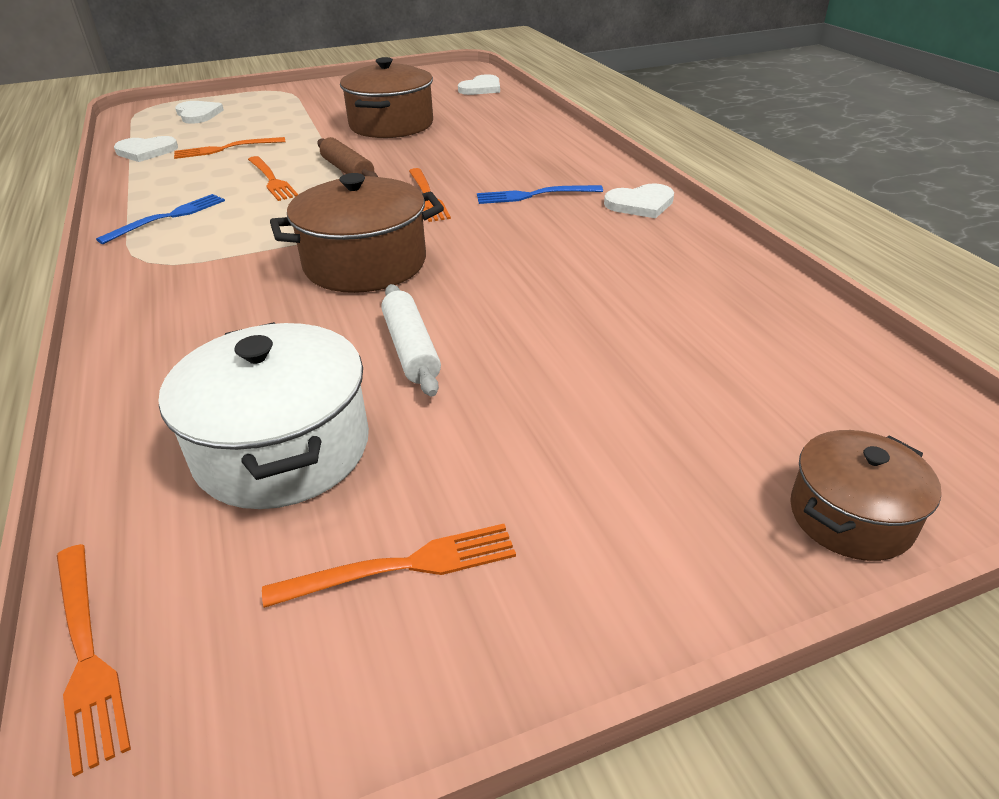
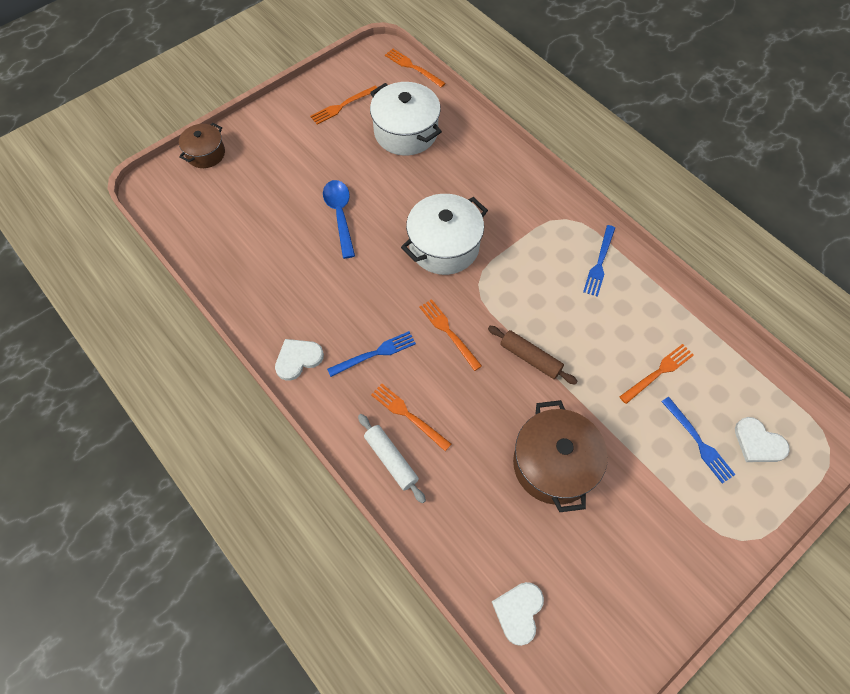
camera: 160 degrees right, 25 degrees up
white heart [114,136,178,162] -> none
orange fork [248,156,298,201] -> orange fork moved to [371,384,451,451]
brown pot [270,173,444,293] -> white pot [401,194,488,275]
white rolling pin [381,284,441,397] -> white rolling pin moved to [358,414,426,503]
none -> blue spoon [323,180,355,259]
none -> blue fork [661,397,736,484]

